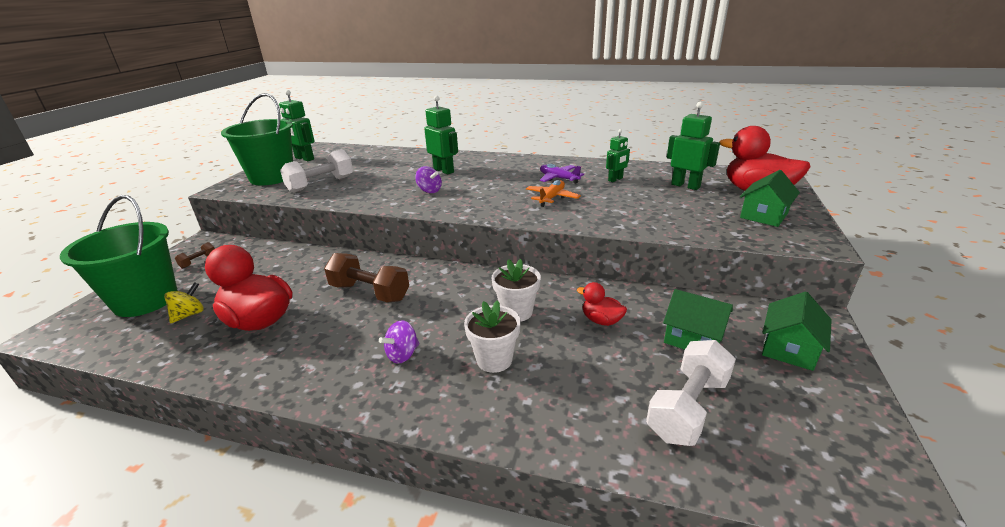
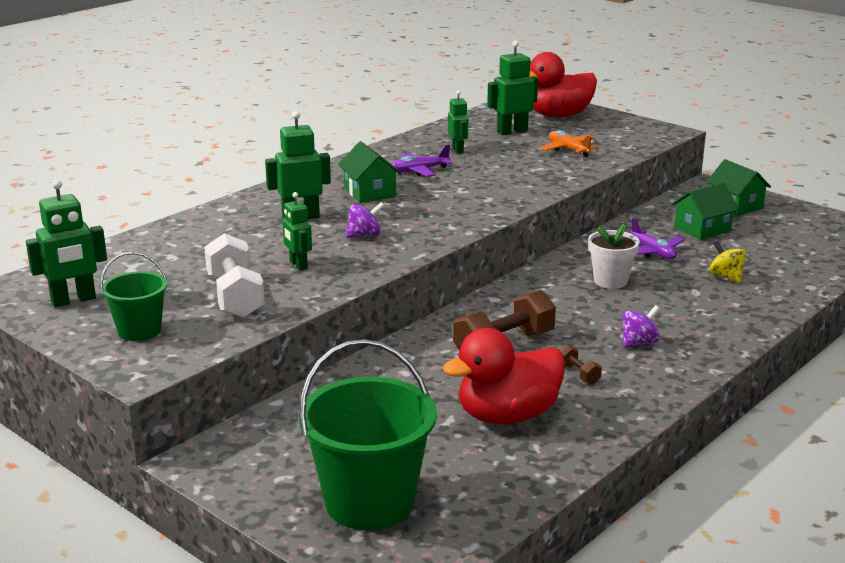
camera: 65 degrees left, 5 degrees down
yellow spinning top [164,282,204,323] -> yellow spinning top moved to [709,241,746,283]
brown dumbbell [175,242,215,269] -> brown dumbbell moved to [559,344,602,384]
green bucket [221,93,293,185] -> green bucket [100,252,167,341], size x0.55
purple spinning top [379,320,419,364] -> purple spinning top turned 105 degrees counterclockwise [623,305,660,348]
white flower pot [464,300,521,373] -> none
orange plane [526,180,581,207] -> orange plane moved to [541,130,598,157]
red duck [577,282,627,326] -> purple plane [630,218,685,259]
white dumbbell [646,340,736,446] -> none
green house [740,170,800,227] -> green house moved to [338,141,401,203]
none -> green robot [283,192,312,270]

